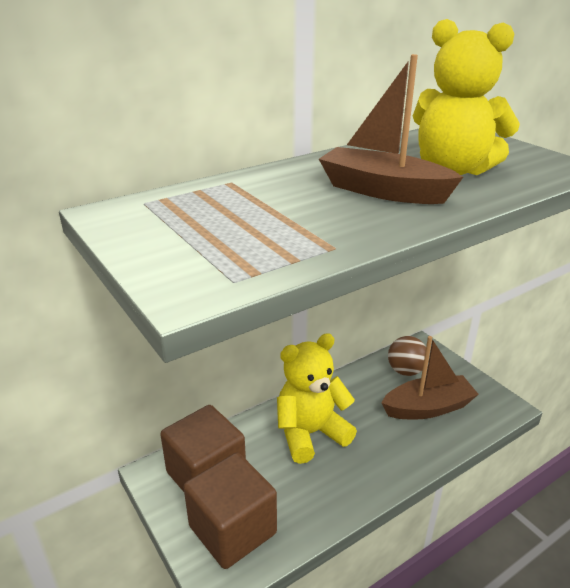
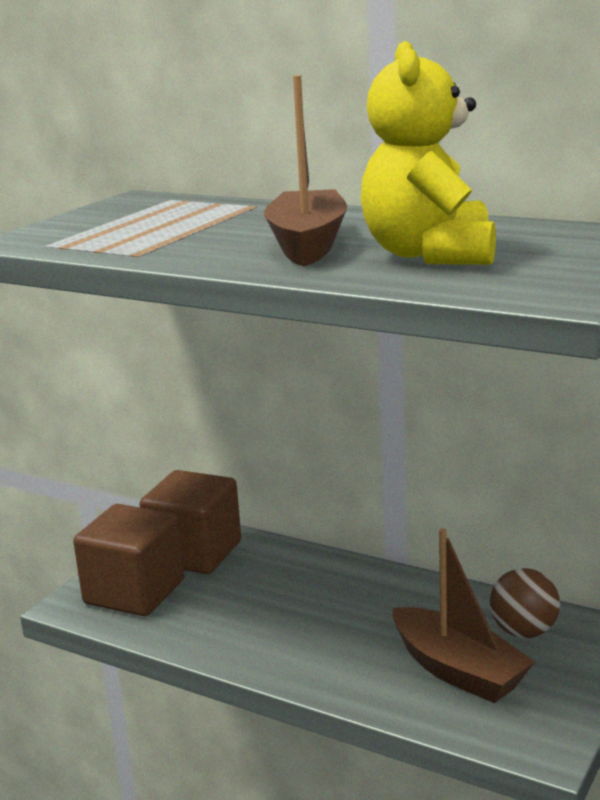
camera: 65 degrees right, 10 degrees down
yellow teddy bear [277,333,357,464] -> none

